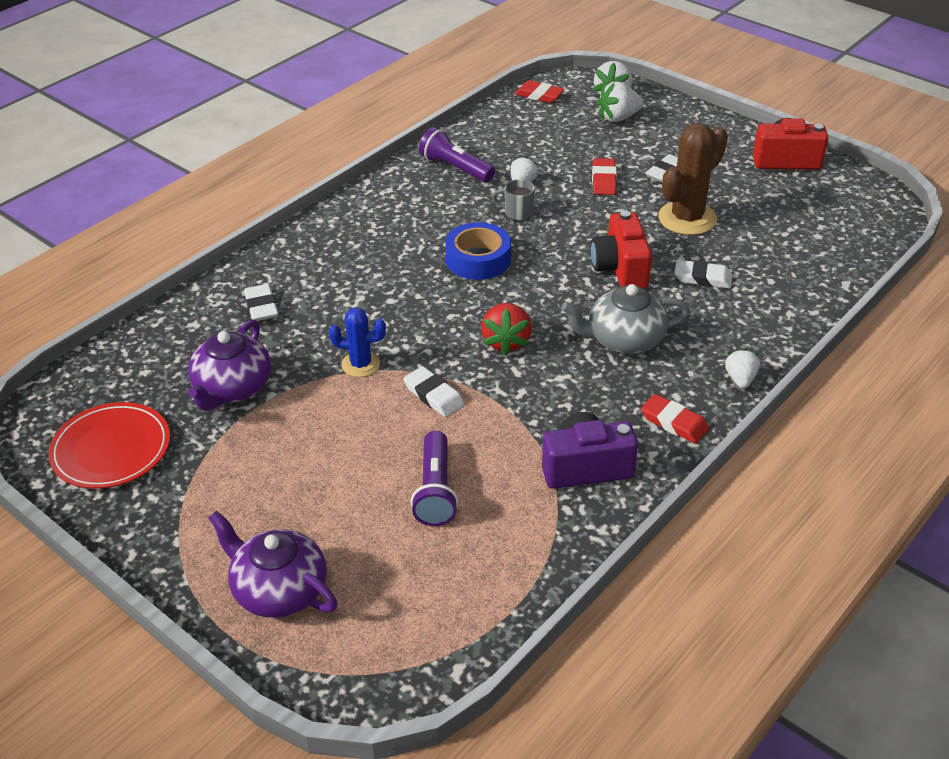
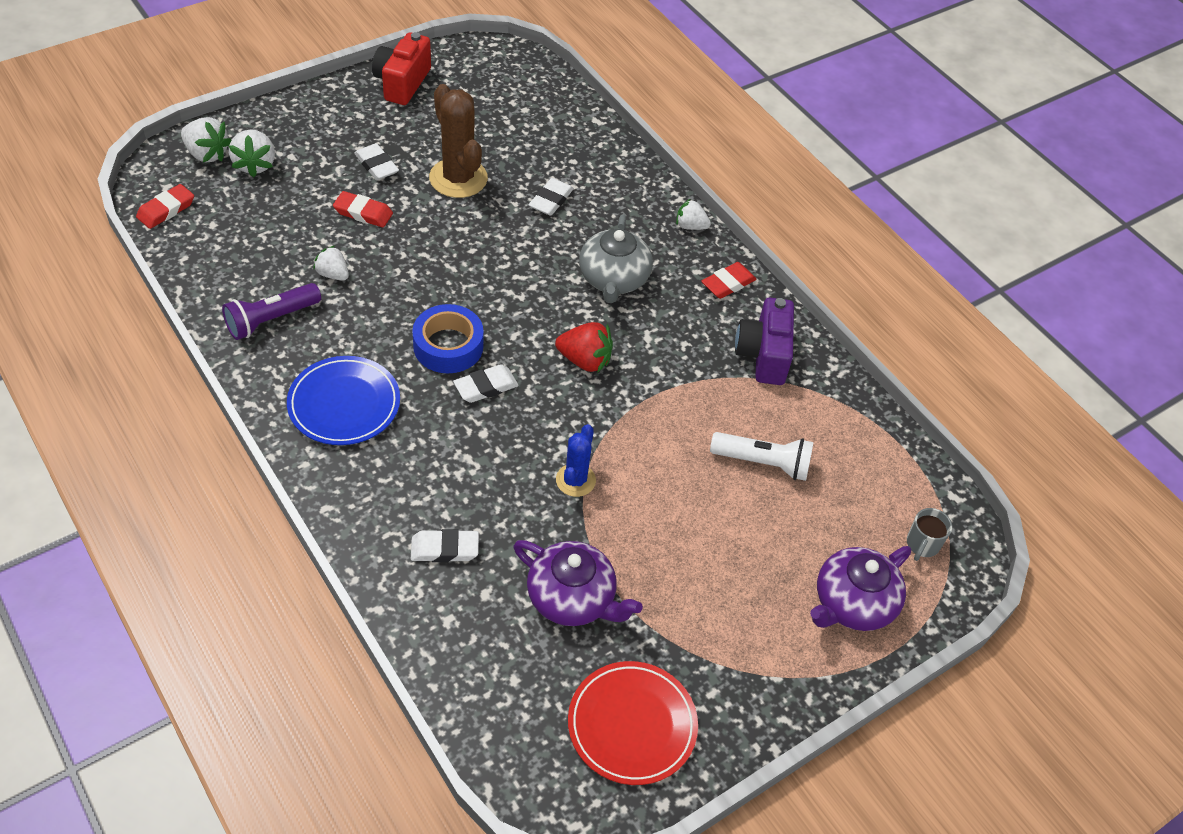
camera: 80 degrees left, 10 degrees up
white eraser [403,366,464,417] -> white eraser moved to [453,364,519,403]
purple flashlight [411,430,458,526] -> white flashlight [710,432,814,481]
grey mug [492,179,535,221] -> grey mug moved to [907,508,952,561]
red camera [591,211,652,289] -> none
none -> blue plate [287,356,400,445]

